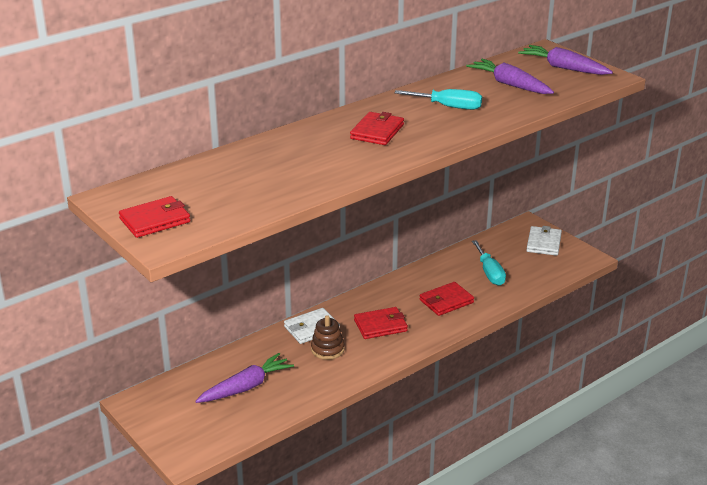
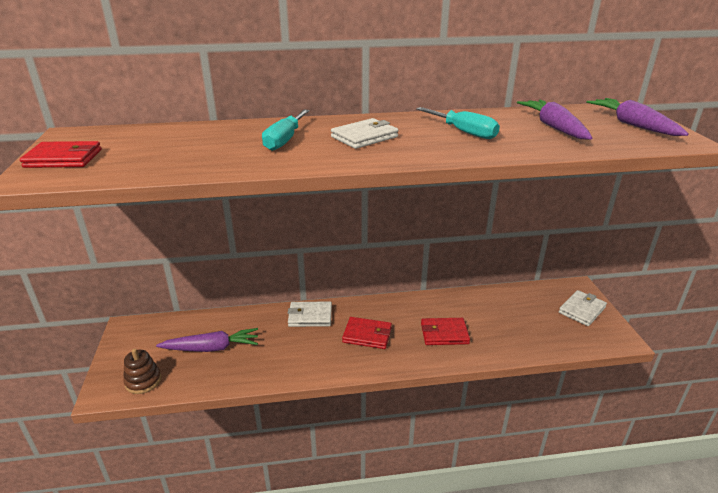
camera: 30 degrees right, 0 degrees up
brown stacking toy [311,315,345,360] -> brown stacking toy moved to [123,349,161,394]
red wallet [350,112,404,145] -> white wallet [331,118,399,149]
turquoise screwdriver [472,240,506,286] -> turquoise screwdriver moved to [262,110,310,151]

